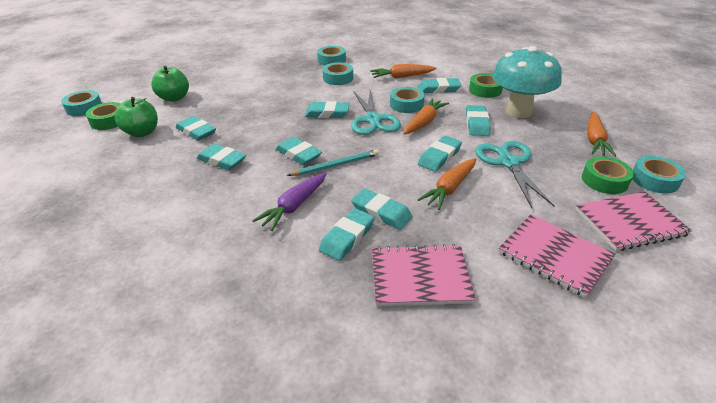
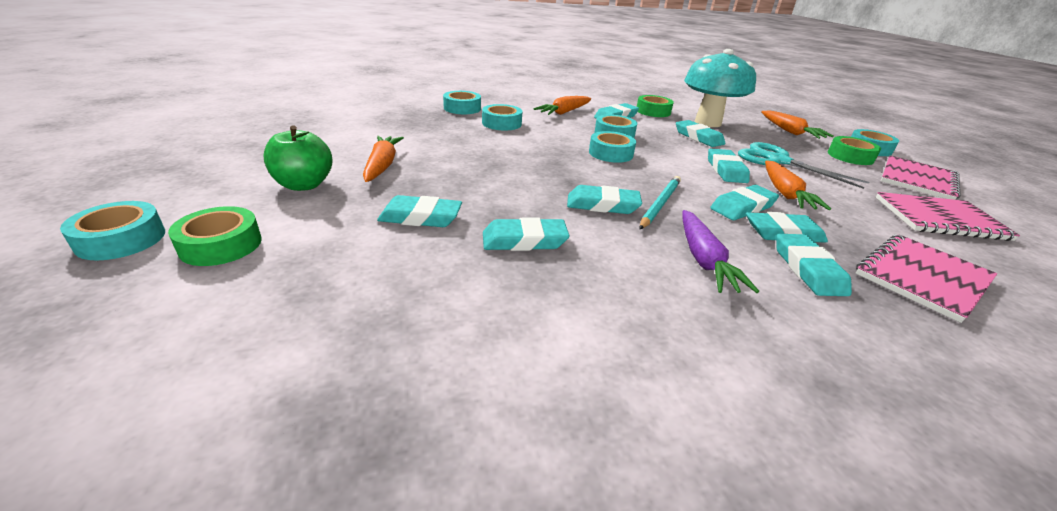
camera: 40 degrees left, 5 degrees down
green apple [115,97,158,137] -> none
turquoise eraser [305,101,350,118] -> turquoise eraser moved to [710,185,779,220]
turquoise scissors [351,89,401,135] -> turquoise tape [589,131,636,163]
orange carrot [403,98,449,135] -> orange carrot moved to [363,136,404,182]

